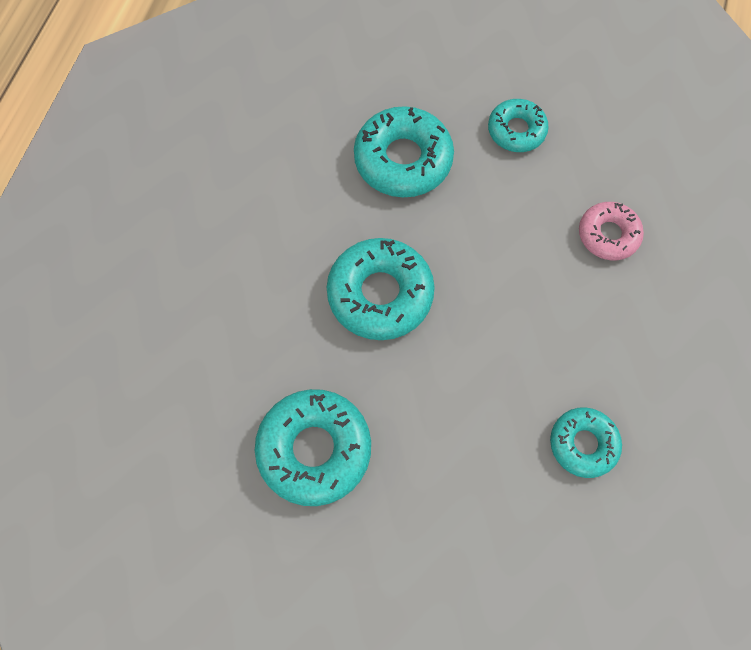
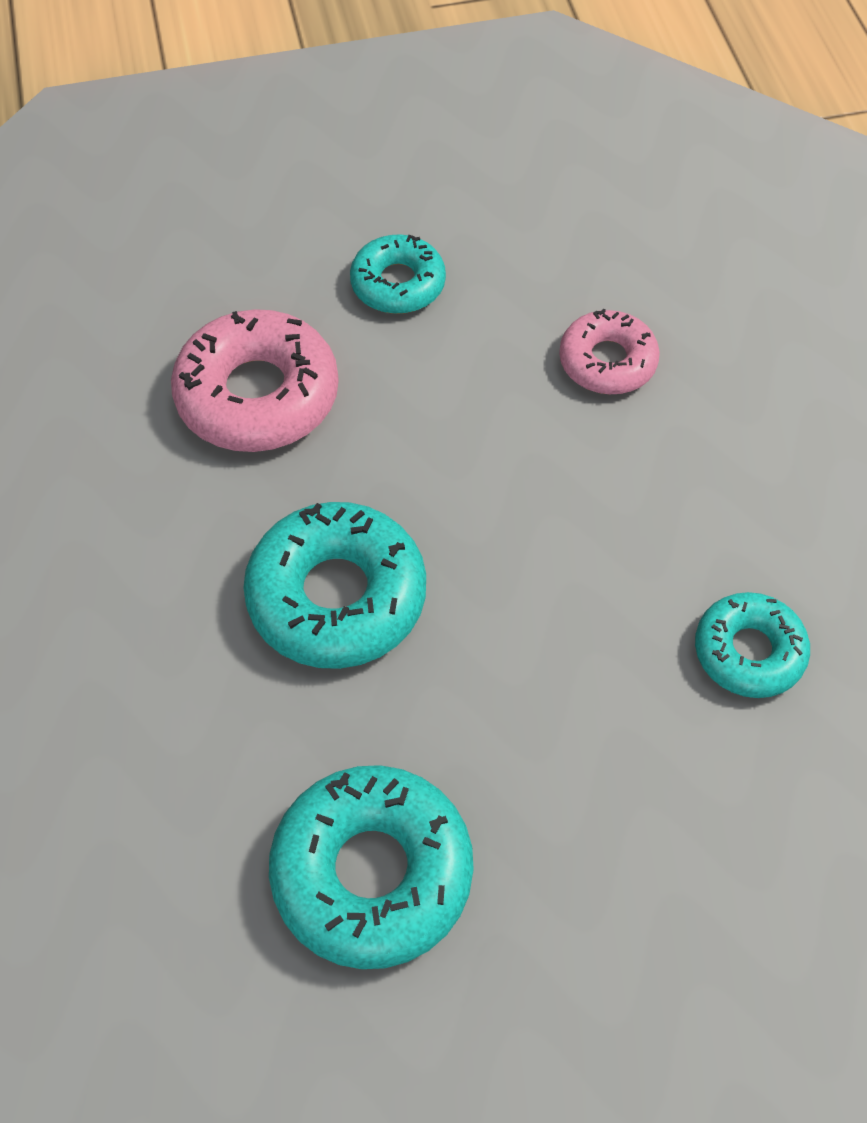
camera: 30 degrees left, 10 degrees down
turquoise donut [354,106,454,197] -> pink donut [171,309,339,452]

